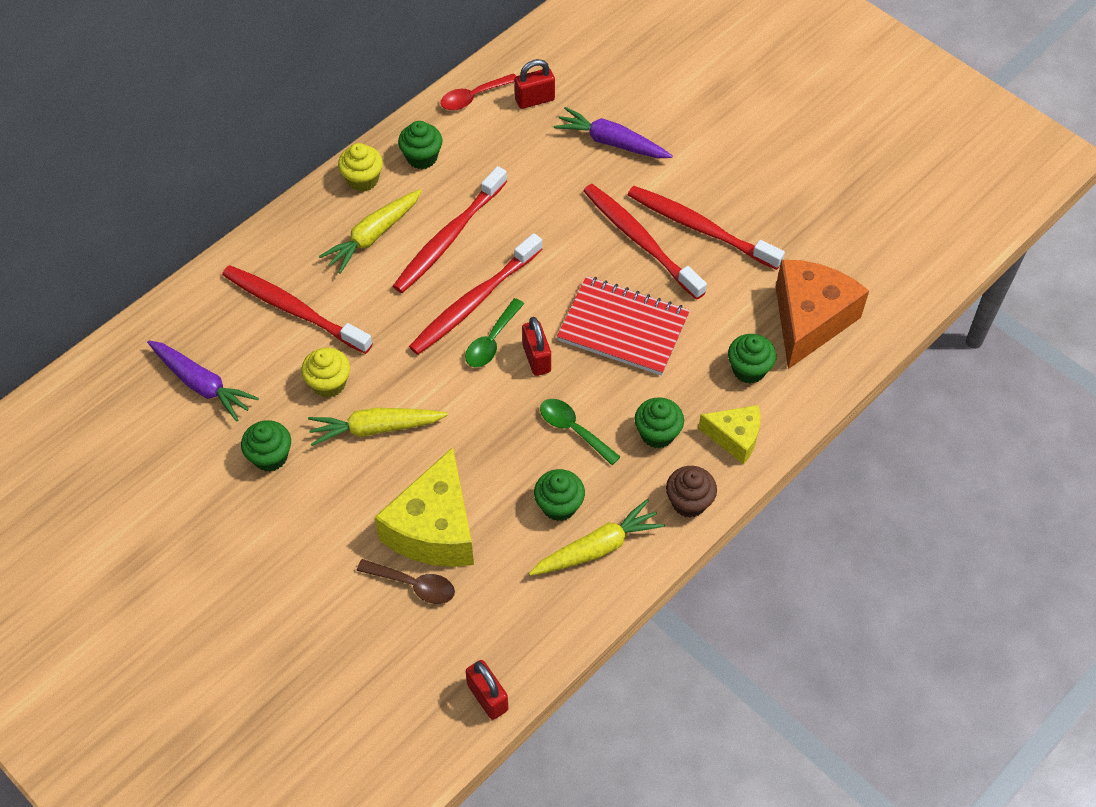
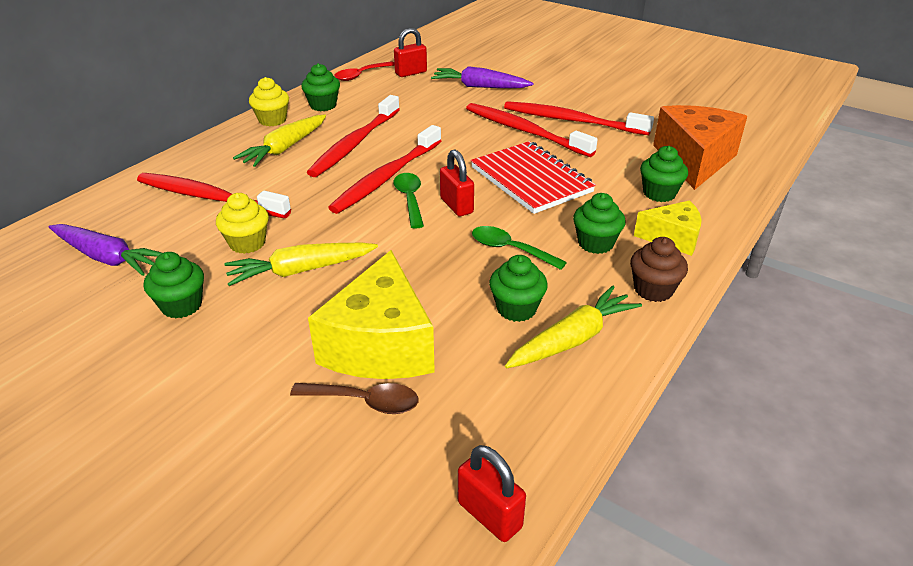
camera: 10 degrees left, 20 degrees down
green spoon [465,298,524,367] -> green spoon turned 150 degrees clockwise [394,173,424,229]
red notebook [557,276,690,376] -> red notebook turned 45 degrees clockwise [471,141,596,214]

